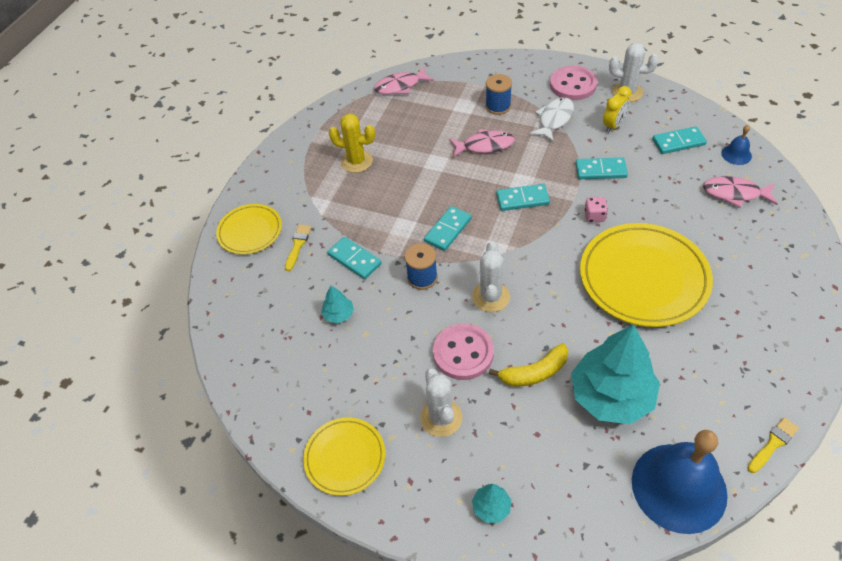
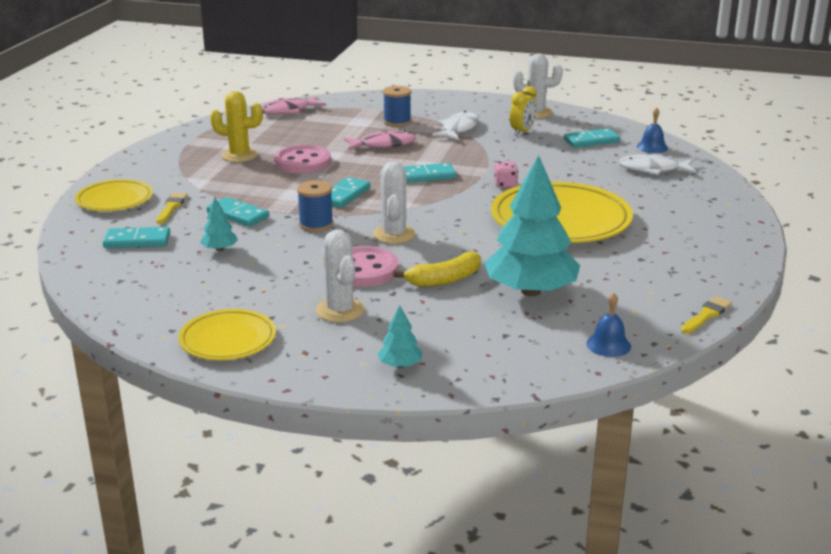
camera: 10 degrees left, 25 degrees down
pink button [550,66,597,100] -> pink button moved to [274,145,331,173]
turquoise domino [576,158,628,179] -> turquoise domino moved to [103,227,170,248]
blue bell [632,430,728,534] -> blue bell [586,293,631,357], size x0.43
pink fish [703,176,778,208] -> white fish [618,154,696,175]

